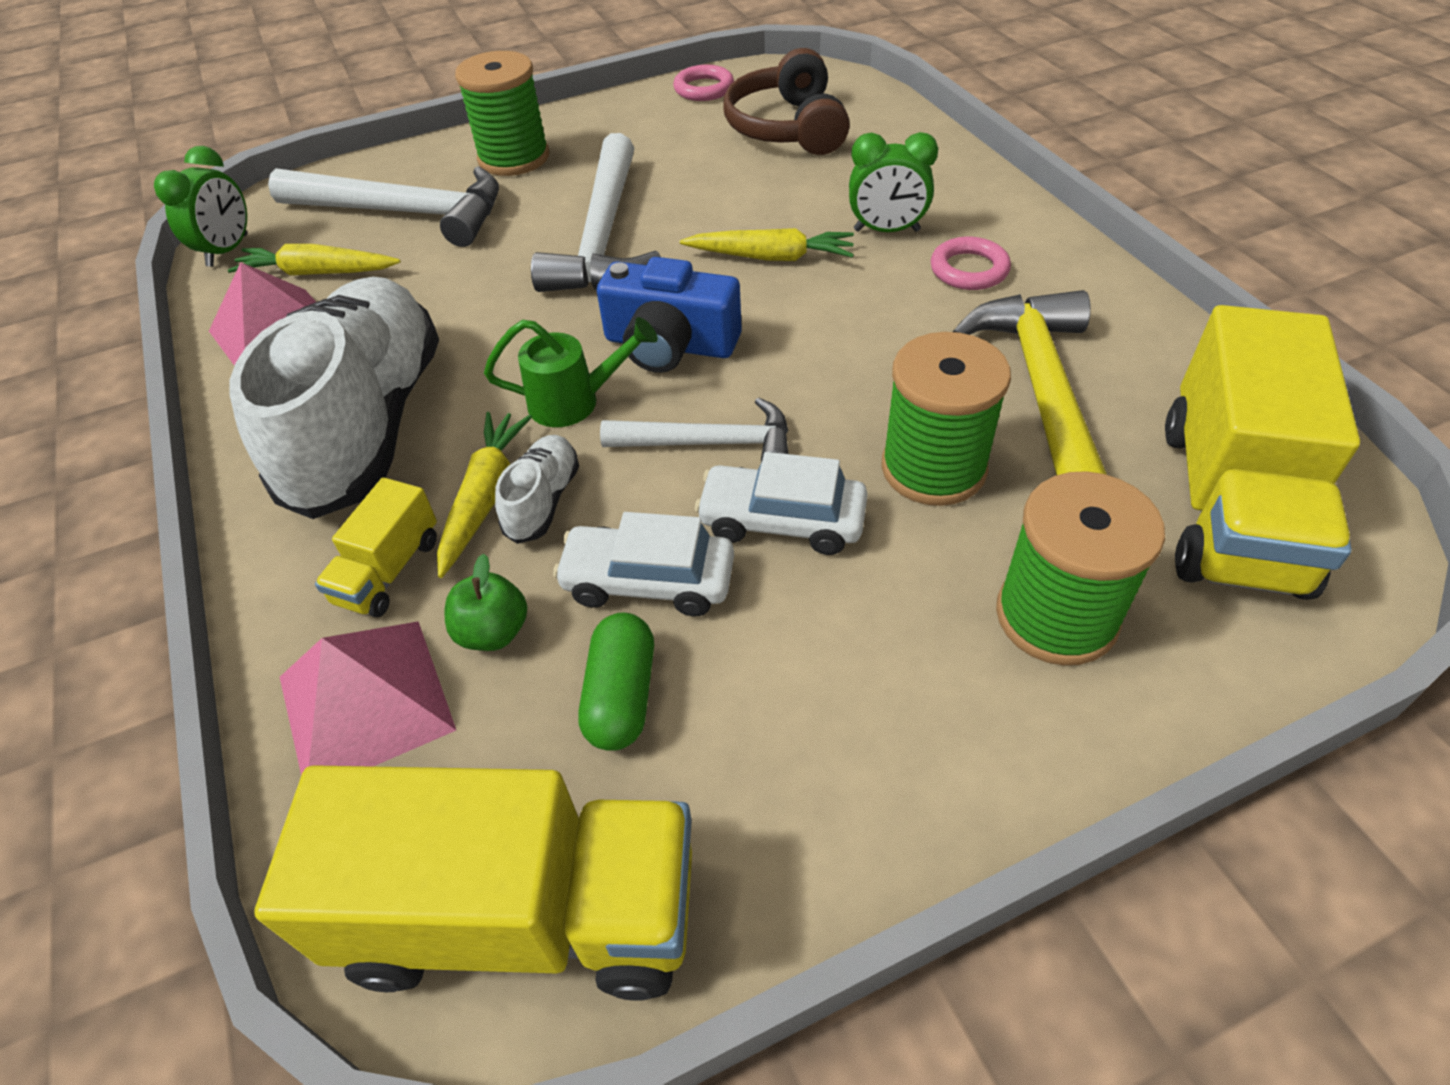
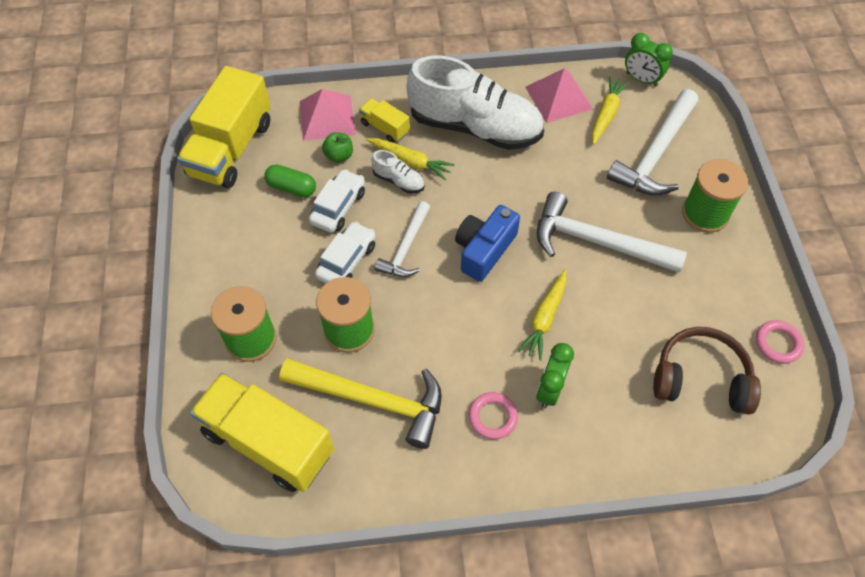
camera: 105 degrees right, 10 degrees up
green watering can [484,317,658,427] -> none

